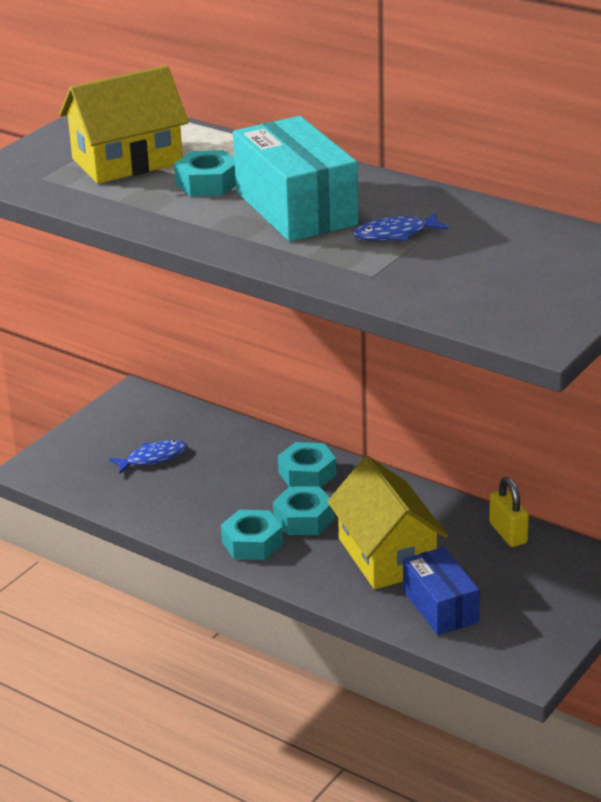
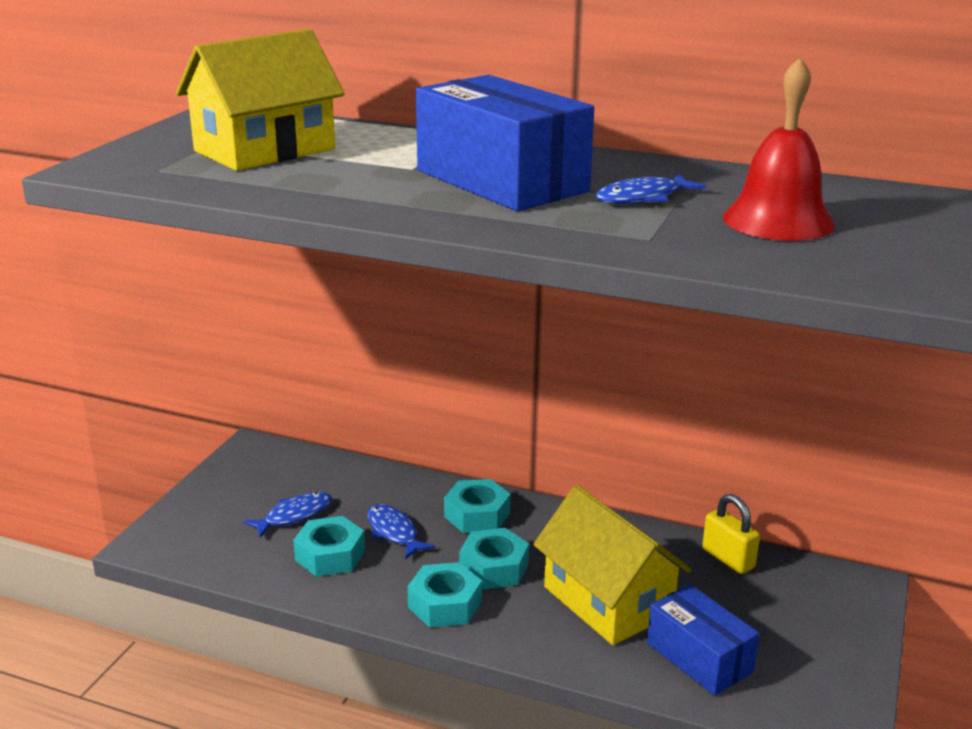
camera: 15 degrees left, 5 degrees down
turquoise nut [174,150,236,197] -> turquoise nut moved to [293,516,365,577]
turquoise box [233,116,358,242] -> blue box [416,75,594,211]
none -> blue fish [367,504,435,559]
none -> red bell [723,57,835,241]

